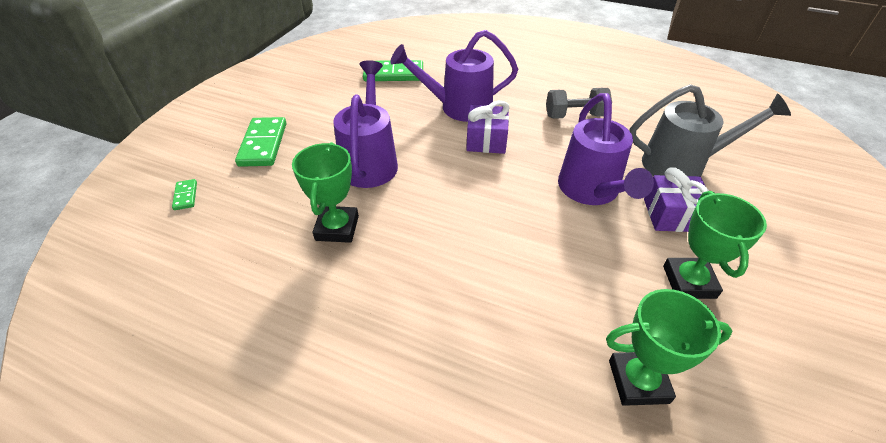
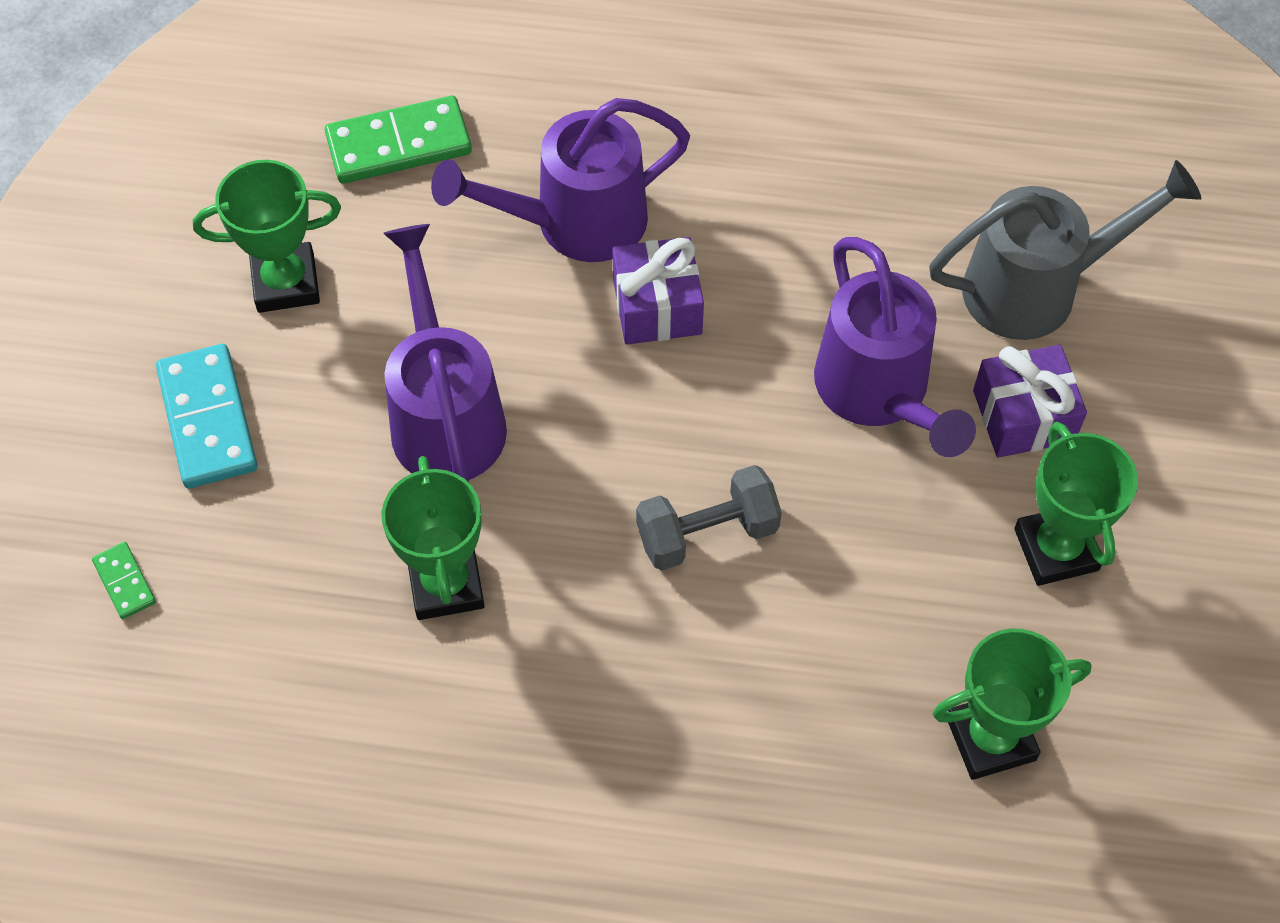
camera: 15 degrees left, 15 degrees up
green domino [235,117,286,167] -> turquoise domino [156,344,258,489]
grey dumbbell [546,88,612,119] -> grey dumbbell moved to [636,465,782,570]
none -> green trophy [193,160,341,313]

